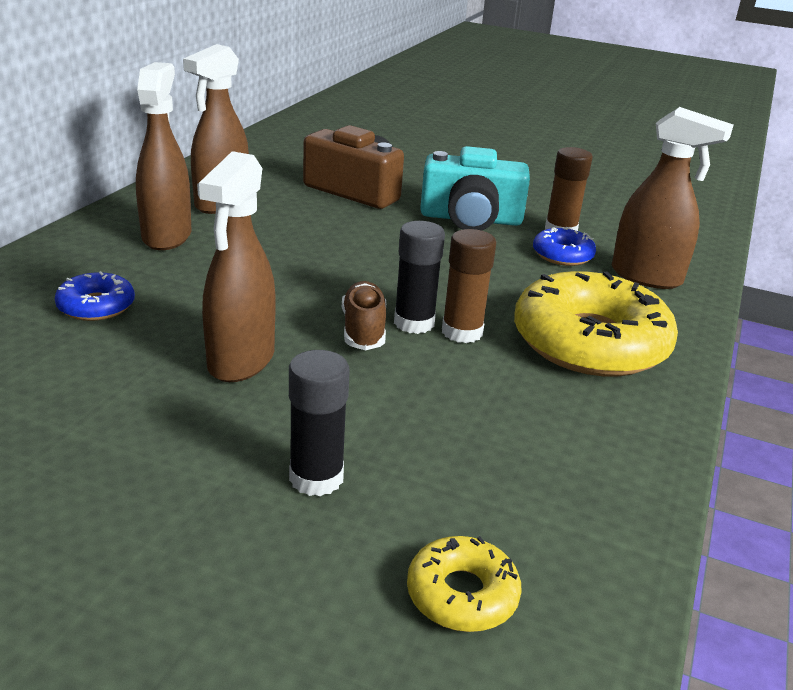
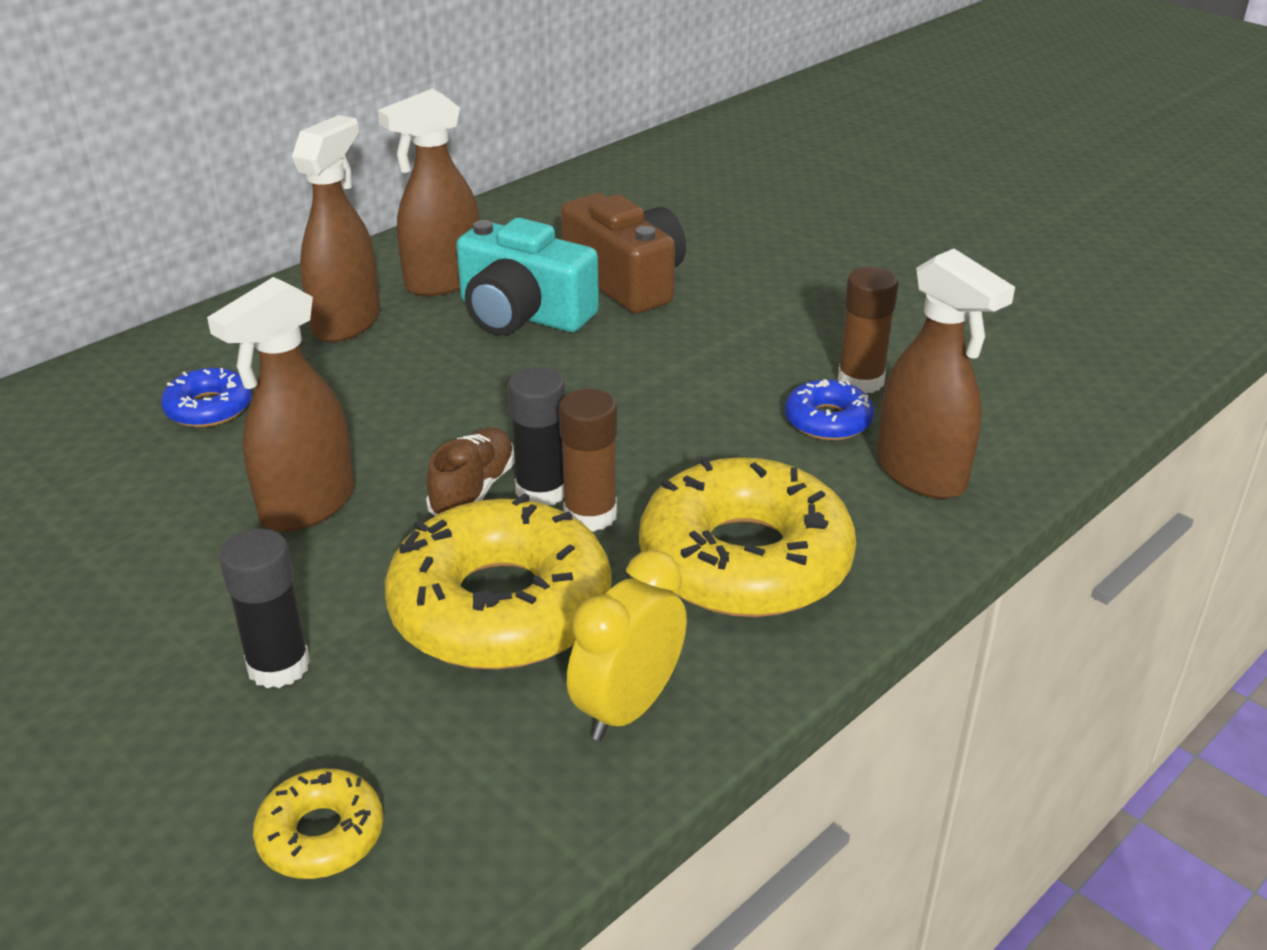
camera: 25 degrees right, 5 degrees up
turquoise camera [420,146,530,231] -> turquoise camera moved to [456,218,599,335]
none -> yellow donut [385,493,612,669]
none -> yellow clock [566,550,687,741]

